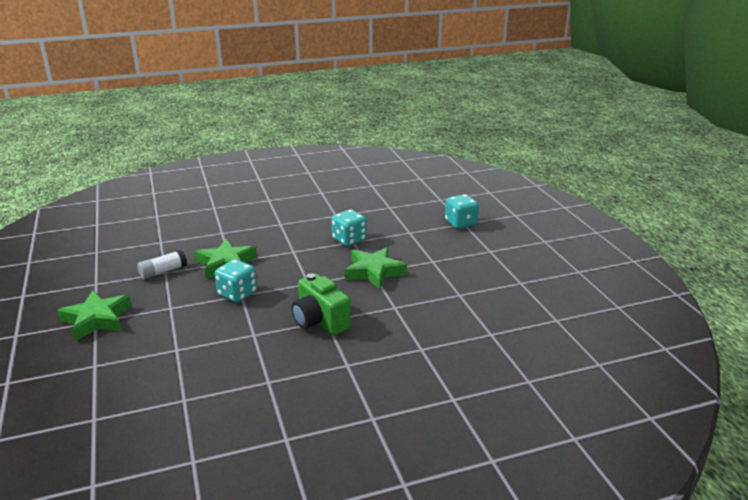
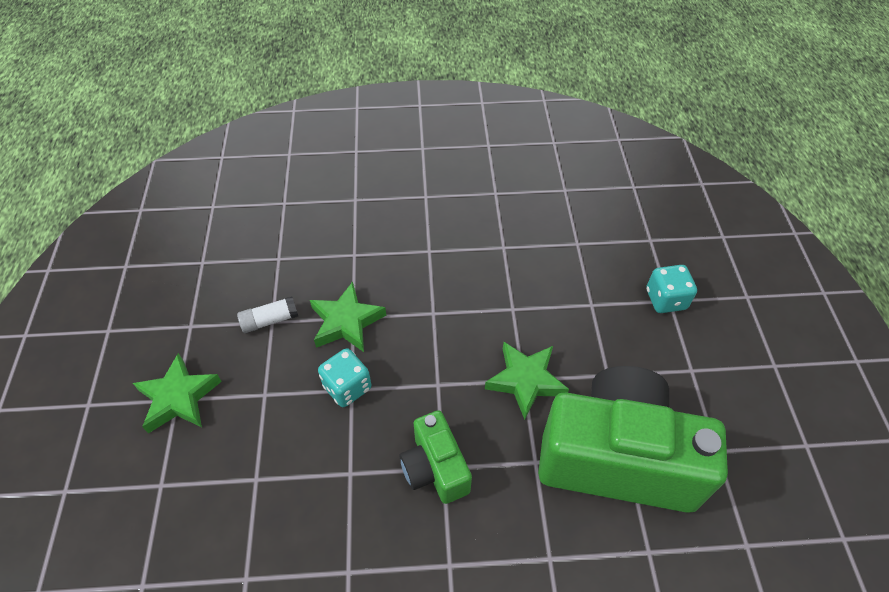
camera: 15 degrees right, 25 degrees up
turquoise dice [331,209,367,247] -> none
none -> green camera [538,366,728,513]

